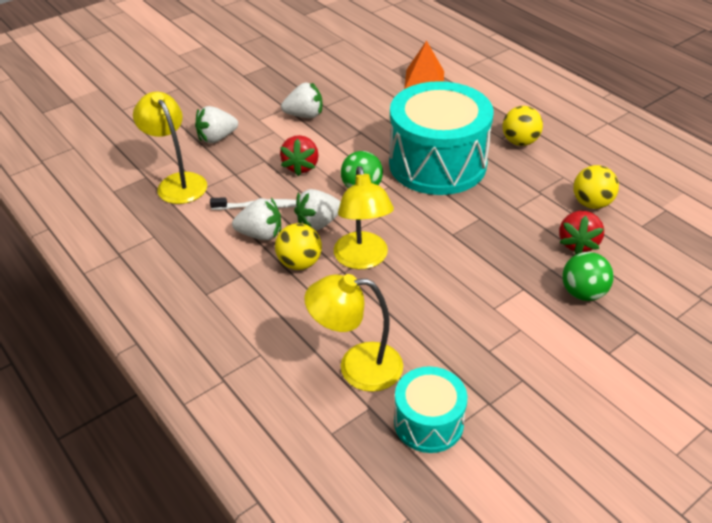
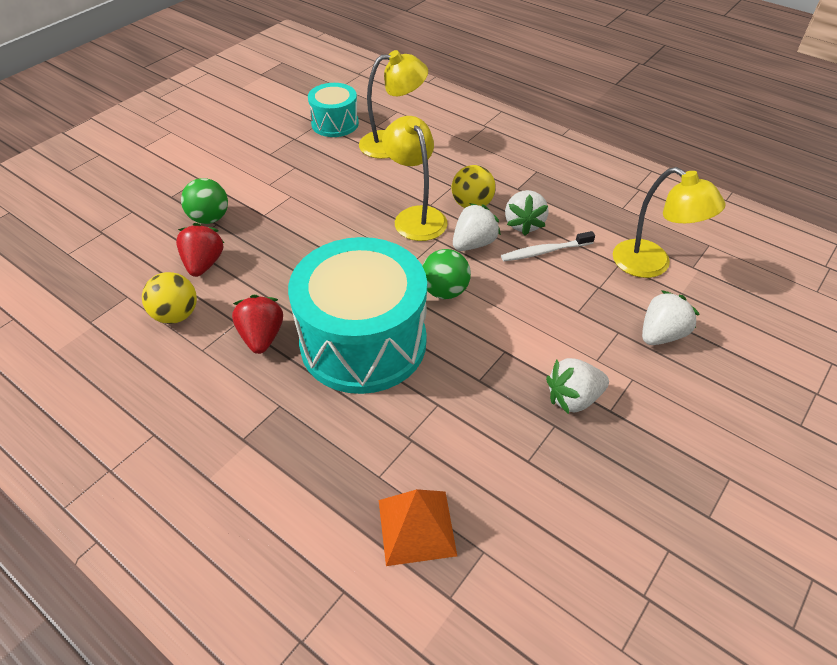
camera: 165 degrees right, 5 degrees up
white strawberry [232,198,281,240] -> white strawberry turned 75 degrees counterclockwise [505,190,548,235]
red strawberry [280,135,319,176] -> red strawberry moved to [232,295,283,354]
yellow ball [503,106,543,146] -> none

